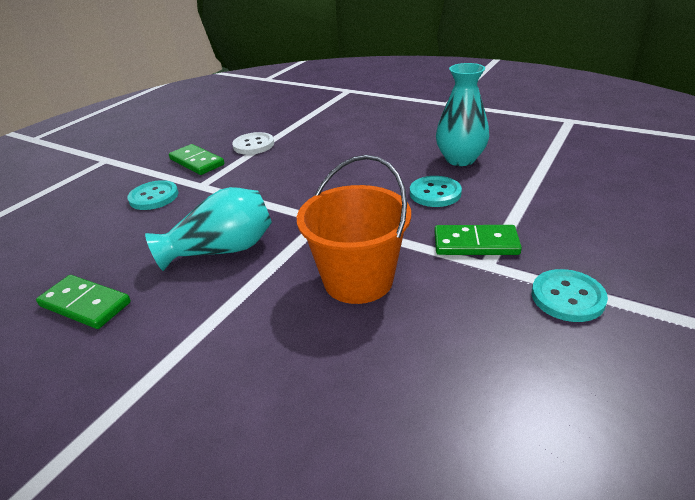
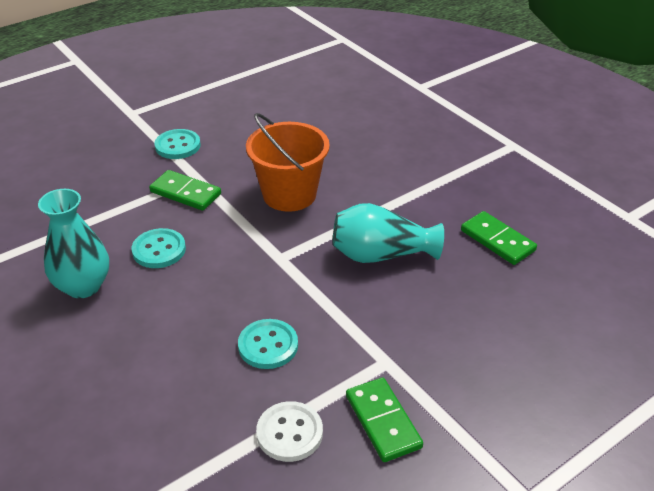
camera: 160 degrees left, 5 degrees up
turquoise button [127,180,178,210] -> turquoise button moved to [238,319,298,369]

